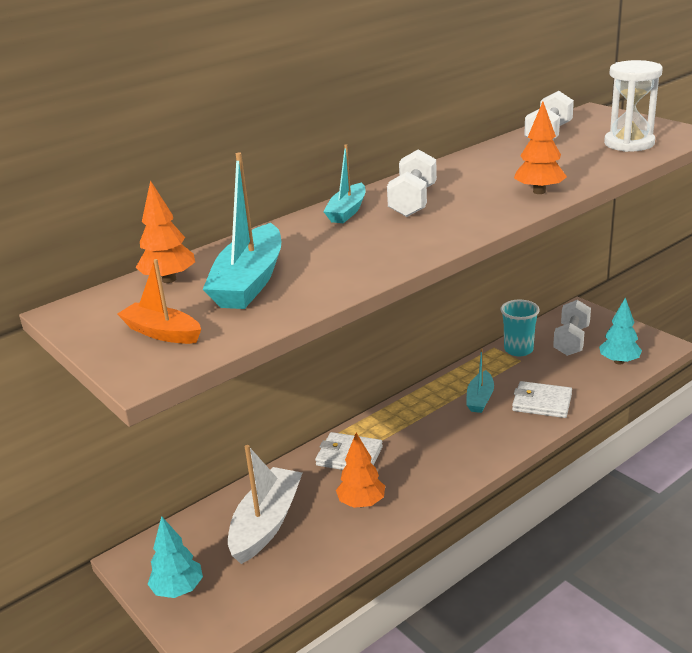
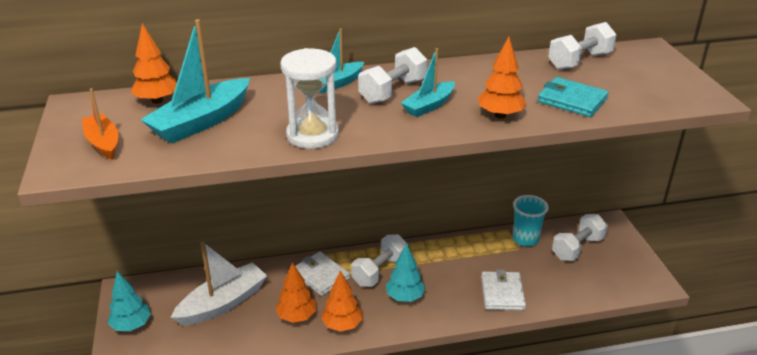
camera: 25 degrees right, 5 degrees up
turquoise boat [466,348,494,413] -> turquoise boat moved to [401,48,455,117]
white wallet [512,381,572,418] -> white wallet turned 45 degrees clockwise [481,270,526,310]
turquoise tree [599,297,642,365] -> turquoise tree moved to [386,243,425,302]
white hourglass [604,60,663,152] -> white hourglass moved to [280,48,339,149]
none -> orange tree [321,271,363,332]
none -> white dumbbell [351,234,408,287]
none -> turquoise wallet [537,77,609,117]

